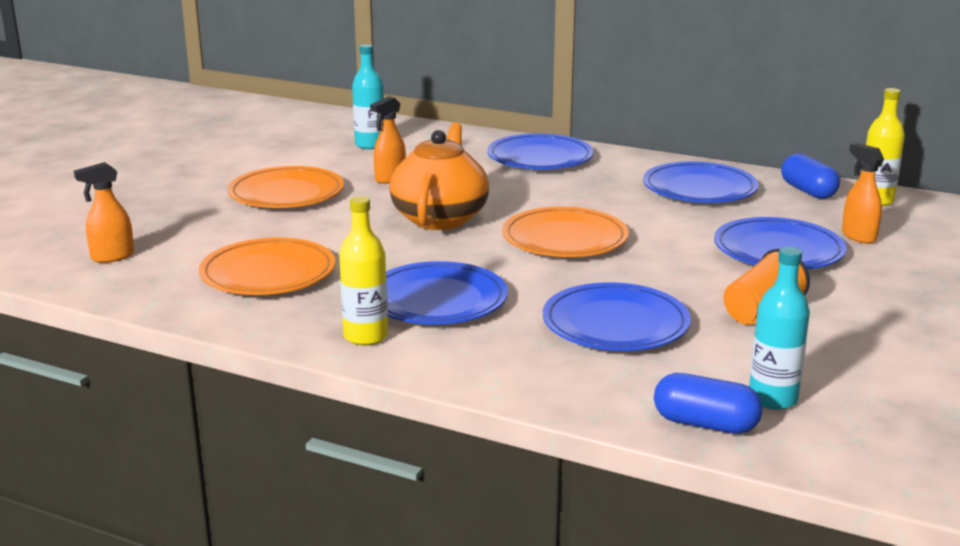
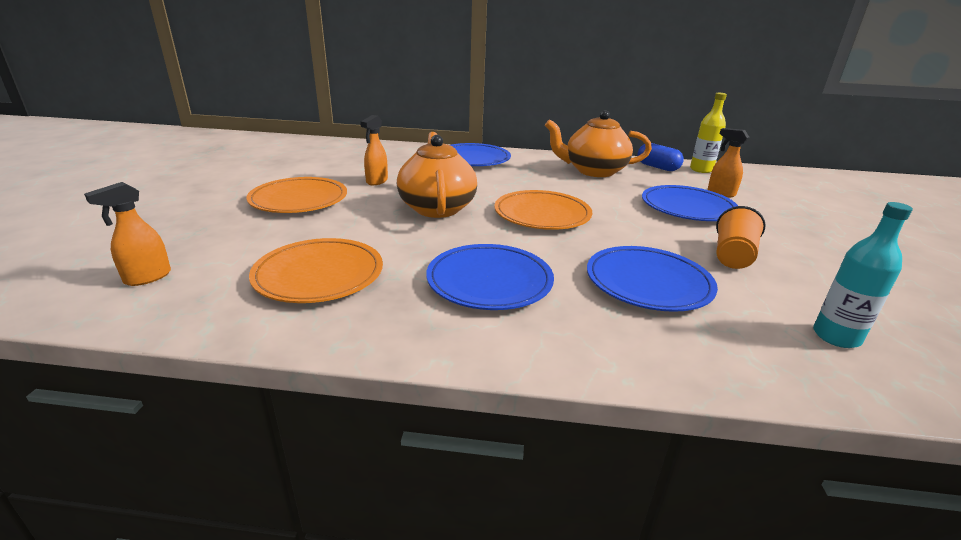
camera: 20 degrees left, 5 degrees up
yellow bottle [339,196,388,345] -> none
turquoise bottle [352,44,384,149] -> none
blue plate [643,162,759,203] -> orange teapot [545,110,652,177]
blue capsule [654,373,763,434] -> none

